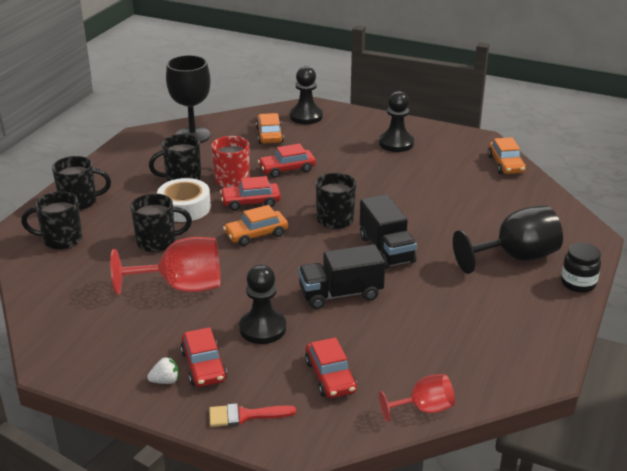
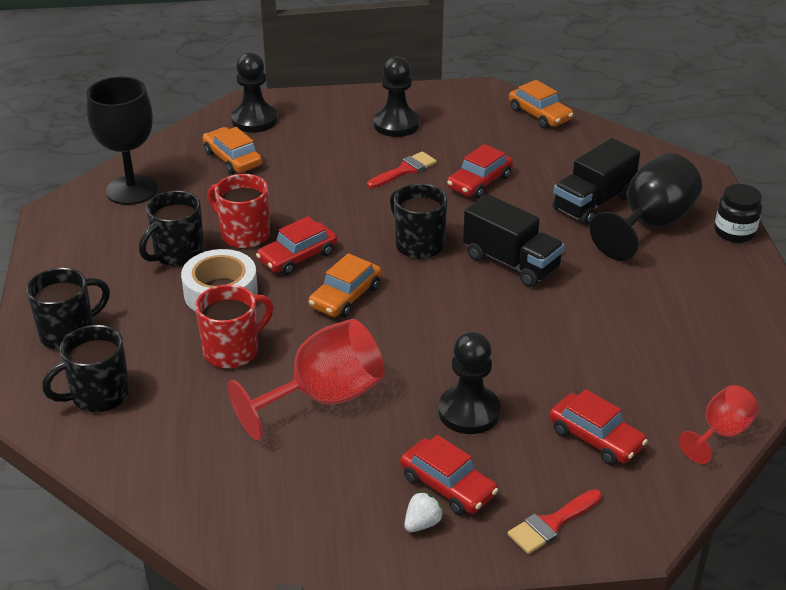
camera: 30 degrees left, 5 degrees up
black mug [130,194,192,252] -> red mug [195,284,273,369]
red car [258,143,316,178] -> red car moved to [447,144,513,198]
black truck [298,244,385,309] -> black truck moved to [552,138,640,225]
none -> red brush [367,151,437,188]

